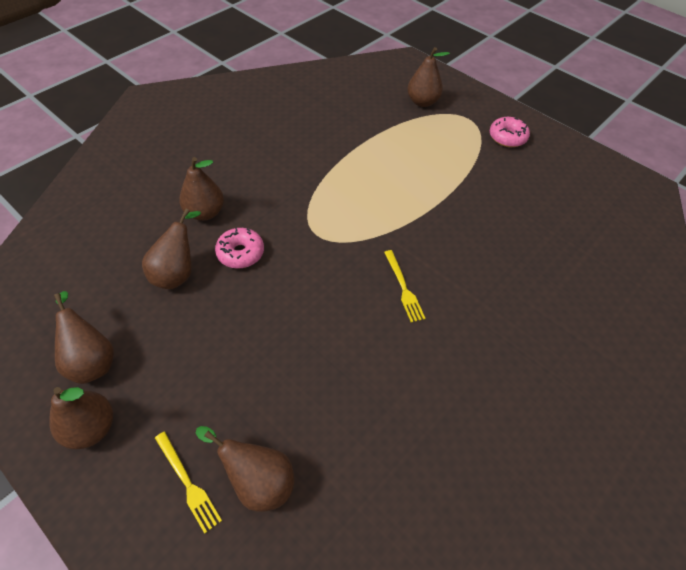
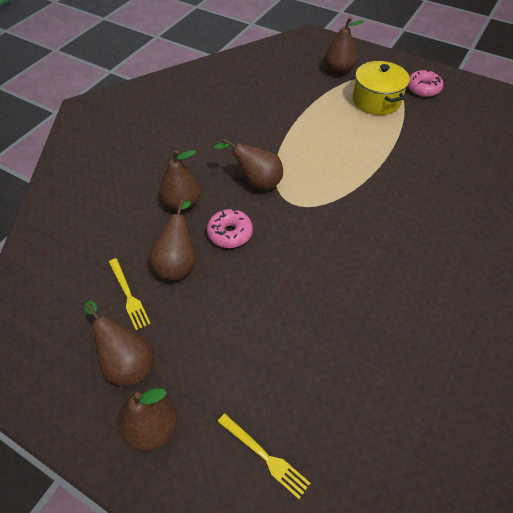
camera: 10 degrees left, 0 degrees up
brown pear [196,426,294,512] -> brown pear moved to [213,138,283,190]
yellow fork [384,250,426,323] -> yellow fork moved to [109,258,151,330]
none -> yellow pot [353,61,410,115]

